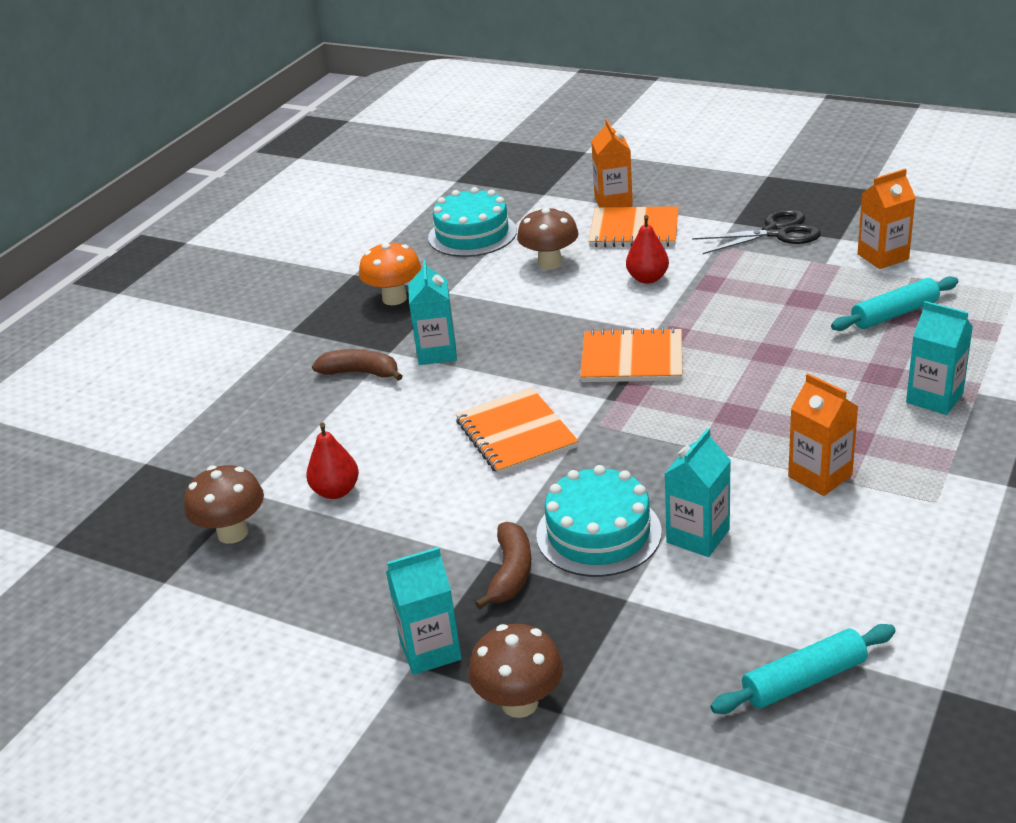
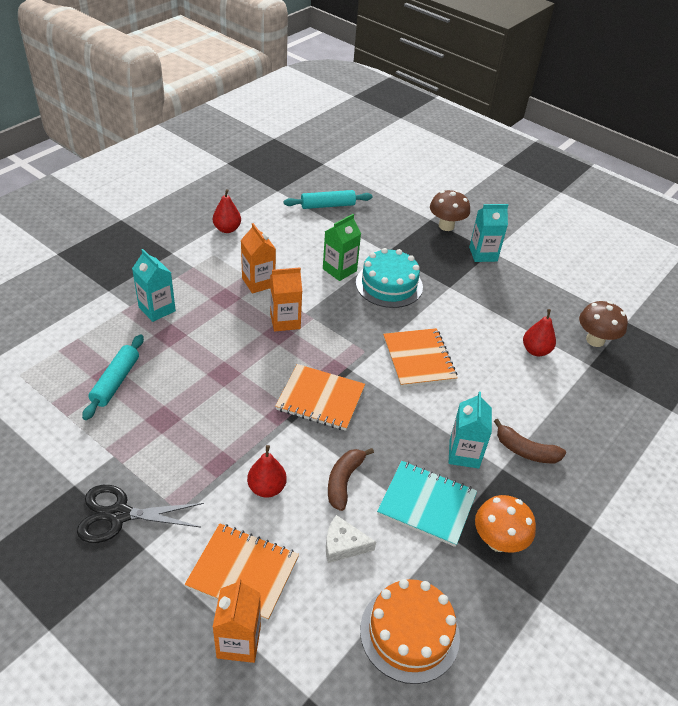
camera: 175 degrees left, 10 degrees up
turquoise cake [428,187,517,257] -> orange cake [360,579,460,684]
brown banana [475,522,531,609] -> brown banana moved to [328,448,374,511]
brown mushroom [517,208,579,270] -> white cheese [326,515,376,563]
turquoise carton [665,428,731,557] -> green carton [323,214,361,281]
turquoise rolling pin [831,276,958,331] -> turquoise rolling pin turned 60 degrees counterclockwise [82,334,144,420]
orange carton [857,169,916,269] -> orange carton moved to [270,268,302,332]
none -> red pear [213,189,241,233]
none -> turquoise notebook [377,461,477,547]

